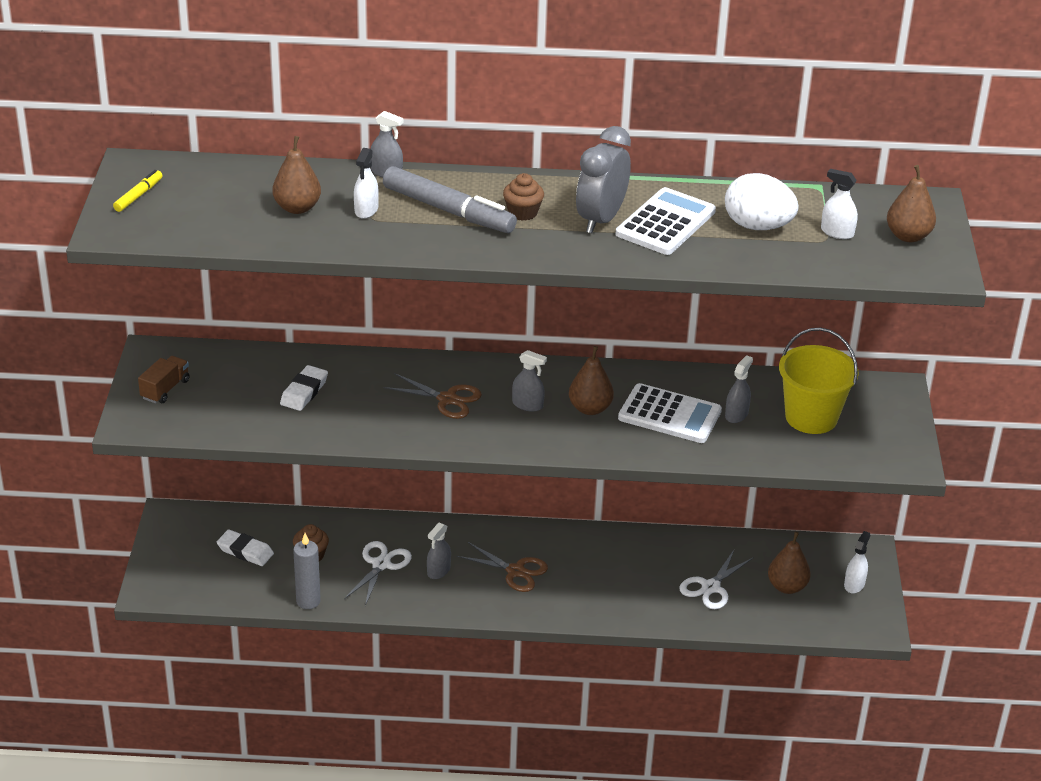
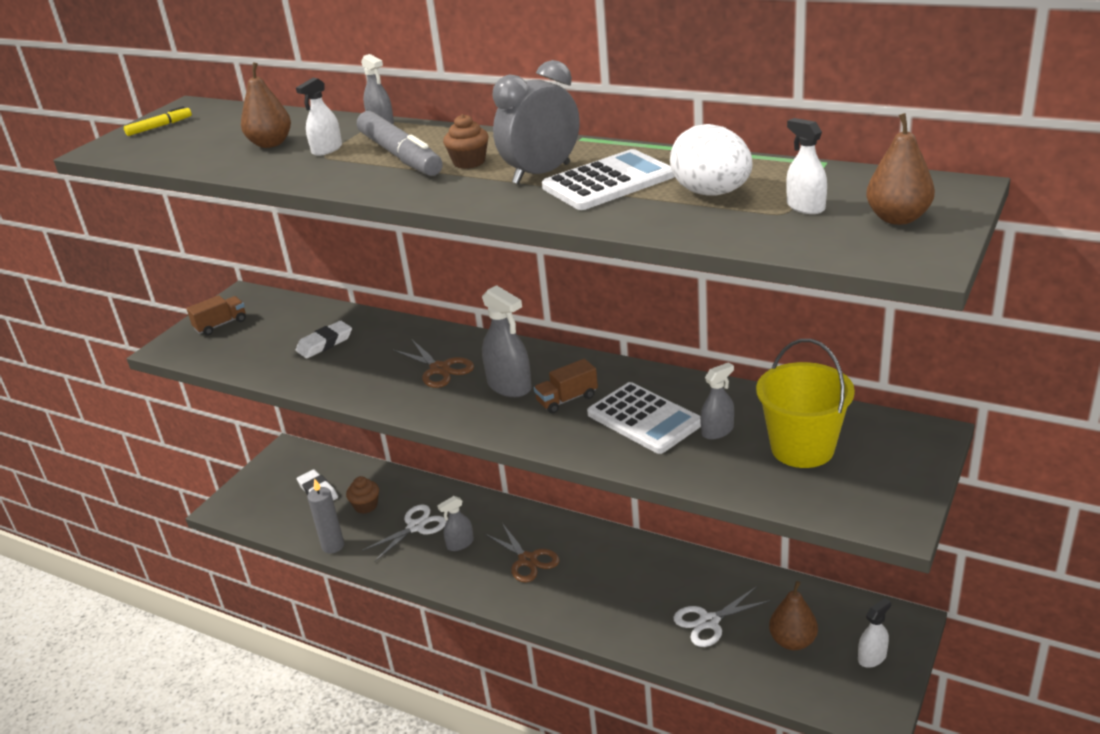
camera: 30 degrees right, 5 degrees down
grey spray bottle [512,350,547,412] -> grey spray bottle [482,285,532,397], size x1.62
brown pear [569,346,614,415] -> brown truck [534,359,598,413]

